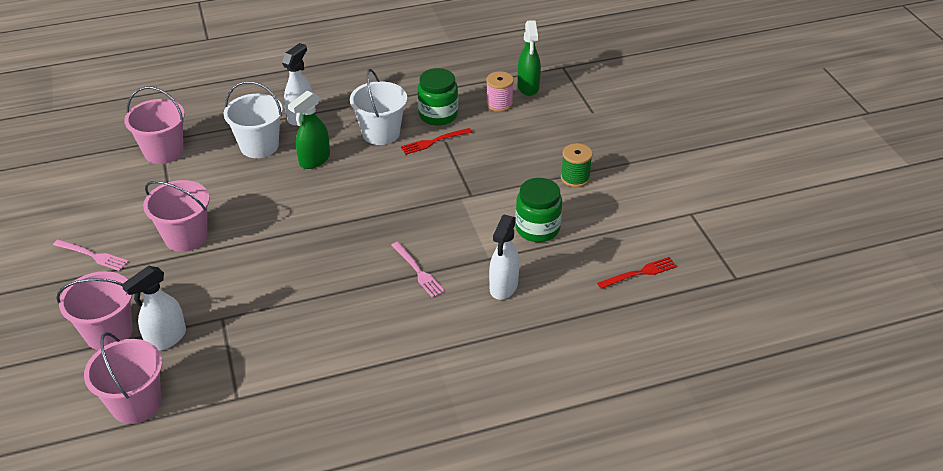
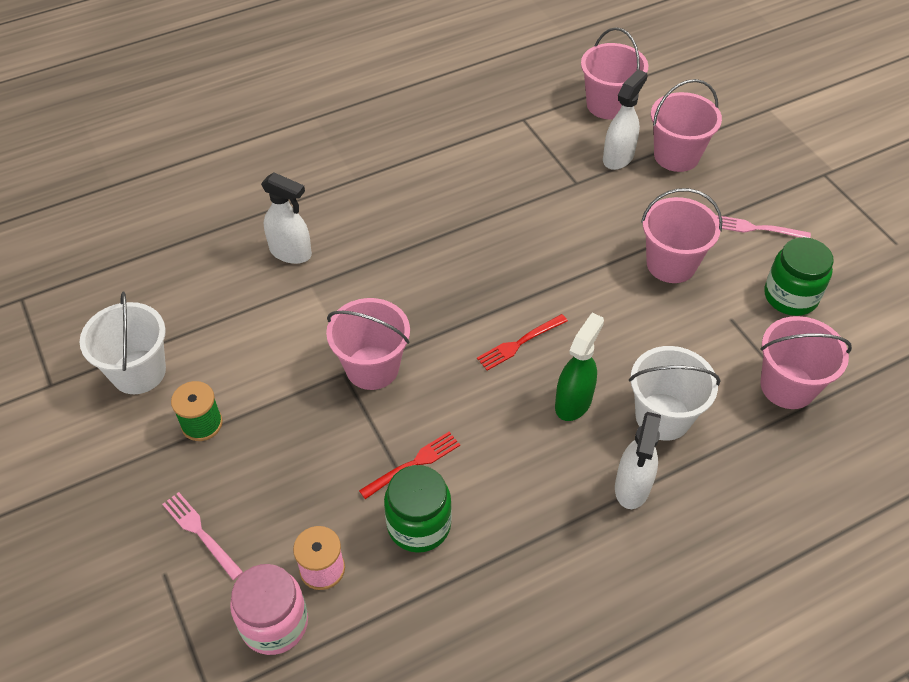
camera: 170 degrees right, 10 degrees up
white bucket [350,69,407,145] -> white bucket moved to [79,292,166,394]
pink fork [391,242,445,298] -> pink fork moved to [162,492,243,580]
white spray bottle [489,215,520,300] -> white spray bottle turned 105 degrees clockwise [261,173,312,264]
green jar [515,178,562,242] -> green jar moved to [764,237,834,316]
green spray bottle [518,20,541,96] -> pink jar [230,564,308,655]
red fork [597,257,677,289] -> red fork moved to [477,314,568,371]
none -> pink bucket [326,298,410,390]

